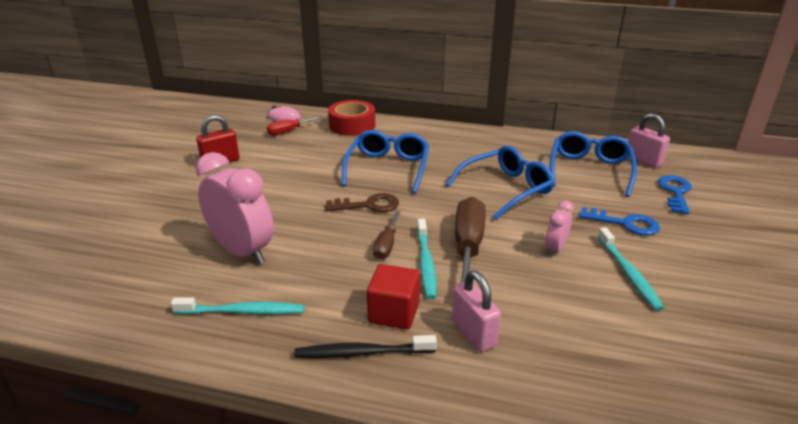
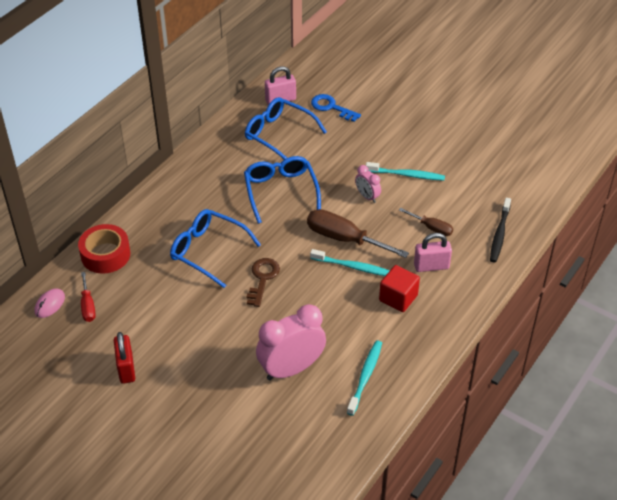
camera: 70 degrees left, 15 degrees up
black toothbrush [294,335,437,358] -> black toothbrush moved to [490,198,511,262]
brown screwdriver [373,211,401,259] -> brown screwdriver moved to [399,208,453,236]
blue key [579,207,660,235] -> none

